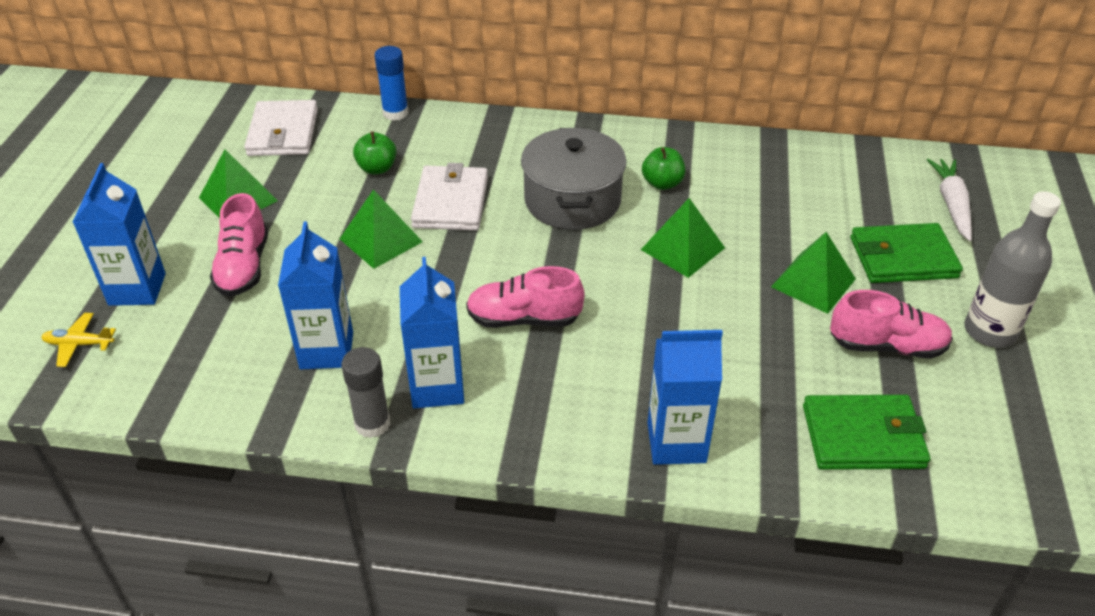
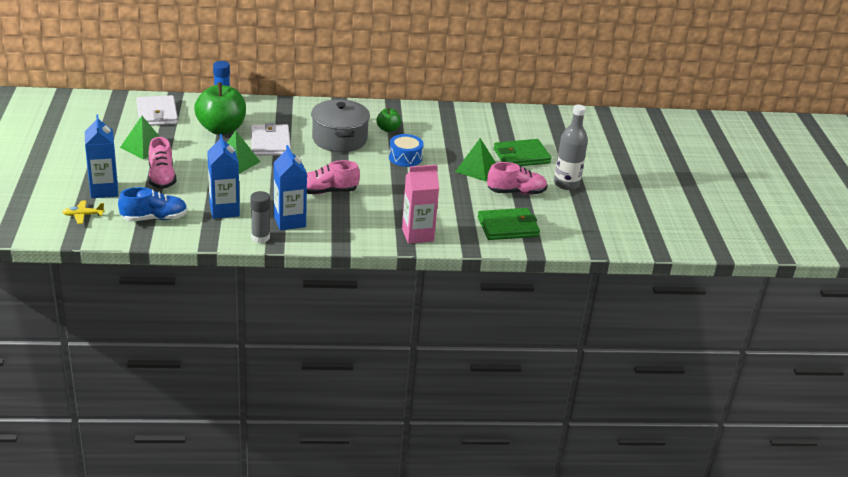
camera: 15 degrees left, 10 degrees down
green apple [353,131,397,174] -> green apple [194,82,246,135], size x2.03
green pyramid [641,198,725,278] -> blue drum [389,134,423,167]
blue carton [647,330,723,465] -> pink carton [402,165,439,244]
white carrot [927,159,972,241] -> none
none -> blue shoe [118,187,188,221]

